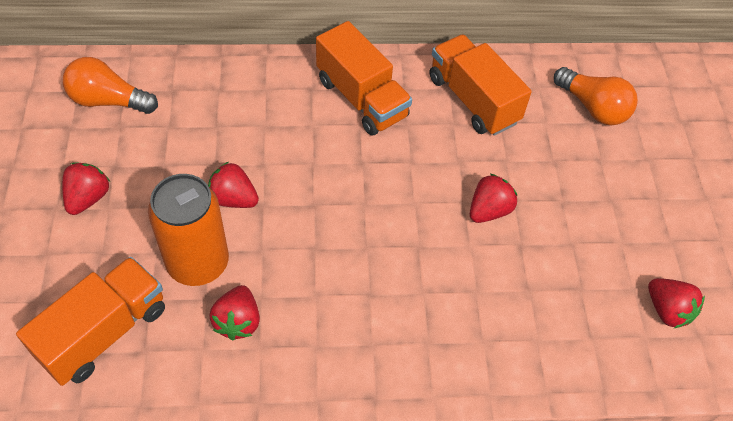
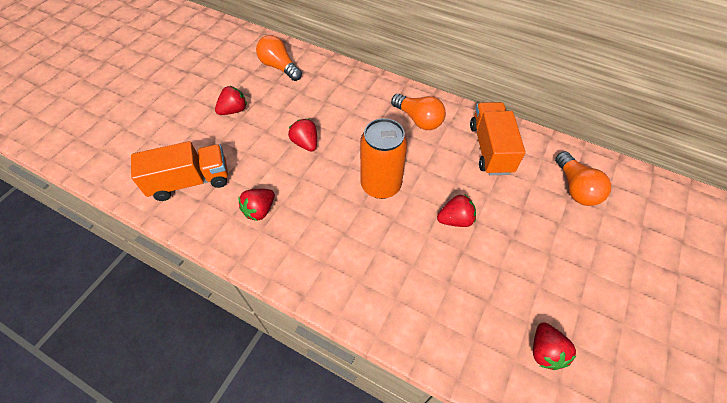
camera: 35 degrees right, 0 degrees up
orange can [148,174,229,286] -> orange can moved to [360,118,407,199]
orange truck [316,21,412,136] -> orange light bulb [391,94,446,130]

